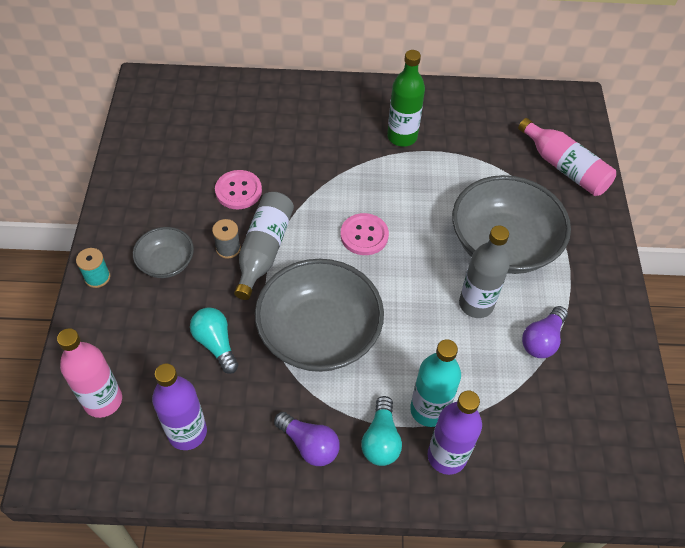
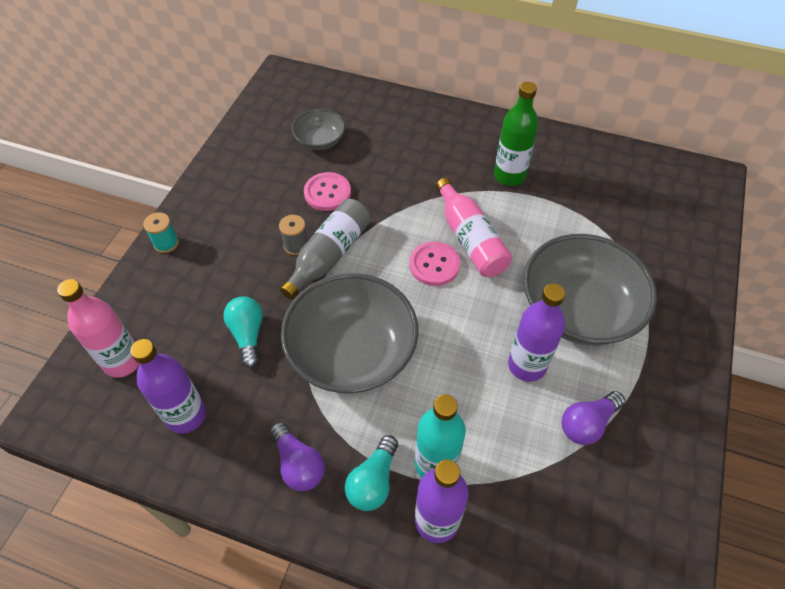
camera: 20 degrees right, 0 degrees up
grey bowl [133,227,194,278] -> grey bowl moved to [292,109,345,150]
grey bottle [459,225,510,318] -> purple bottle [508,283,565,382]
pink bottle [518,118,616,196] -> pink bottle moved to [436,178,512,277]

